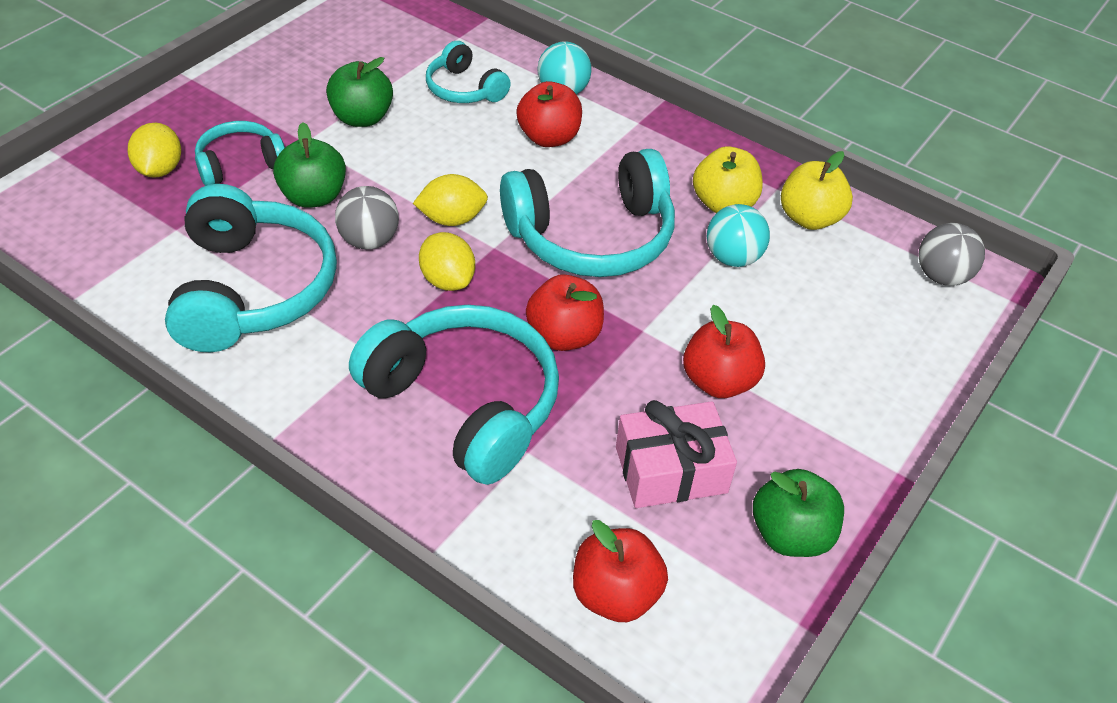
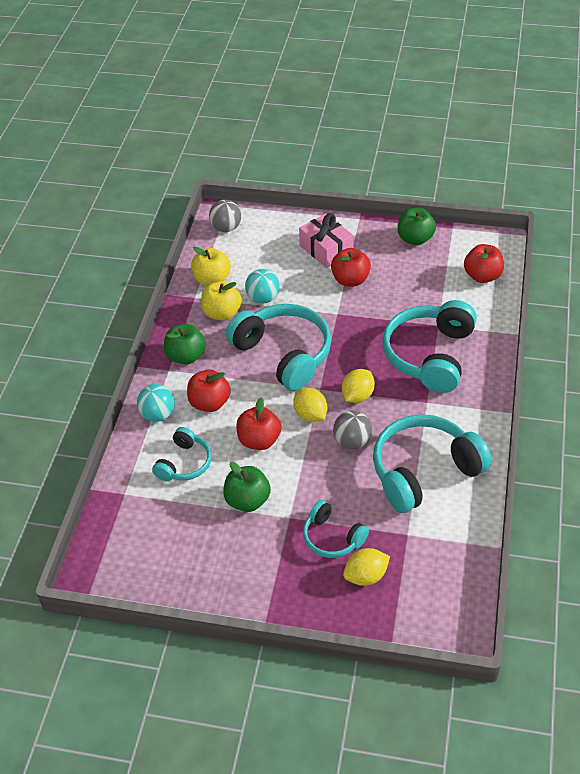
camera: 110 degrees left, 0 degrees up
green apple [273,122,346,208] -> green apple moved to [164,324,206,364]
red apple [526,274,604,351] -> red apple moved to [236,398,281,450]
pink gift [616,400,737,508] -> pink gift moved to [299,213,353,268]

